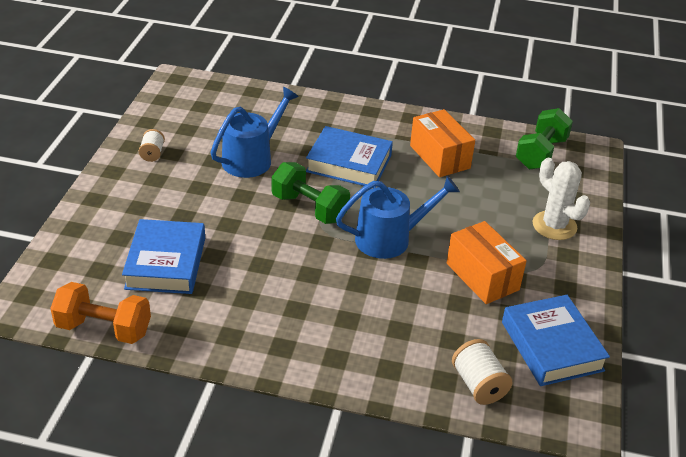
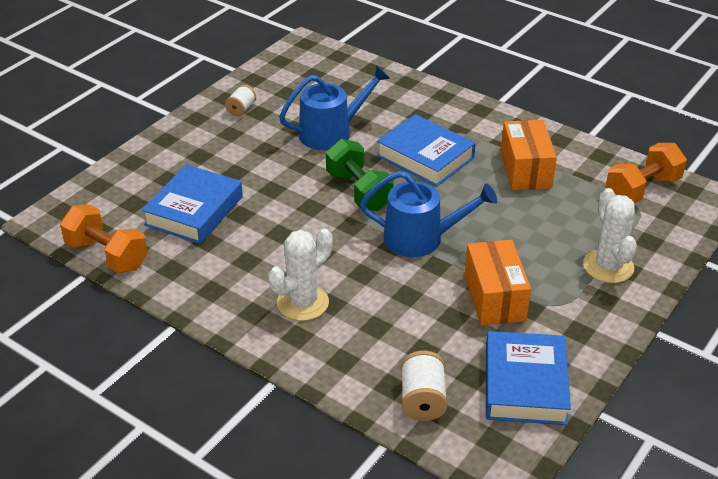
camera: 25 degrees right, 0 degrees up
green dumbbell [516,108,573,169] -> orange dumbbell [606,143,687,203]
none -> white cactus [268,229,333,321]

